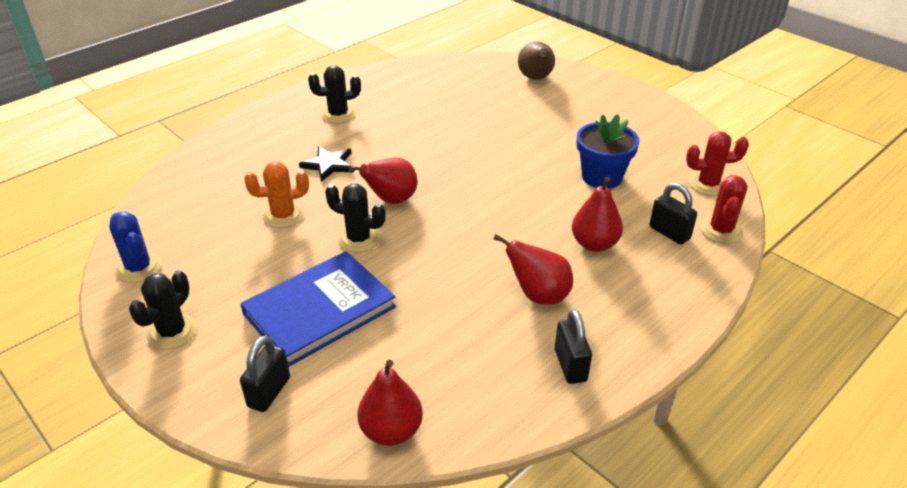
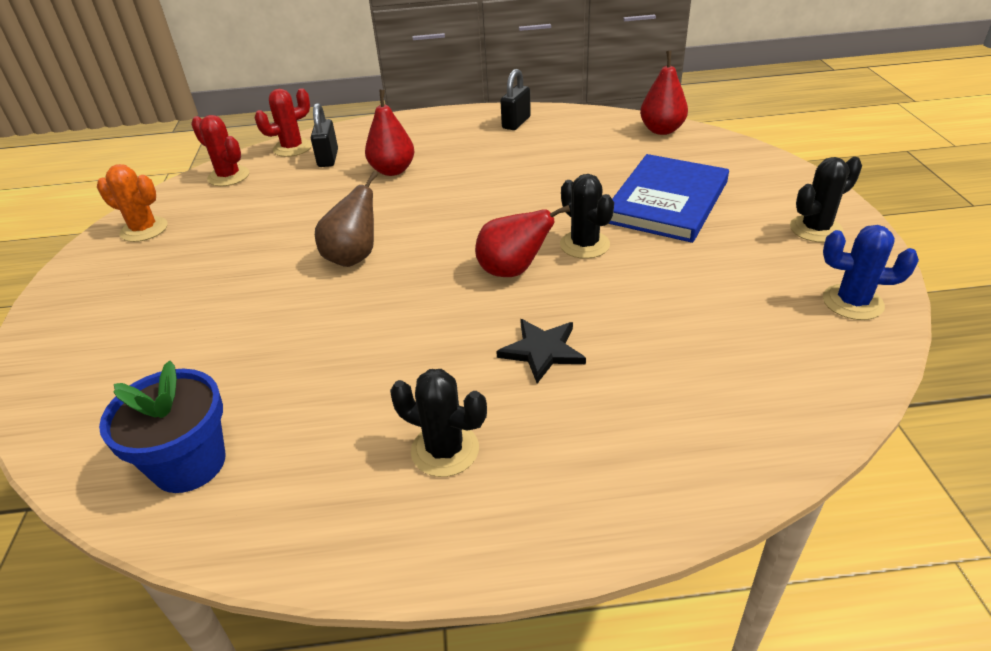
camera: 140 degrees left, 0 degrees up
blue cactus [109,211,162,283] -> blue cactus turned 75 degrees counterclockwise [823,225,919,320]
blue book [240,251,396,367] -> blue book turned 60 degrees counterclockwise [609,154,729,243]
black padlock [240,336,290,412] -> none
orange cactus [244,161,309,228] -> orange cactus moved to [97,164,167,242]
red pear [494,234,573,305] -> none
brown pear [518,41,555,80] -> brown pear moved to [315,171,378,267]
blue flower pot [577,114,639,189] -> blue flower pot moved to [99,360,225,493]

